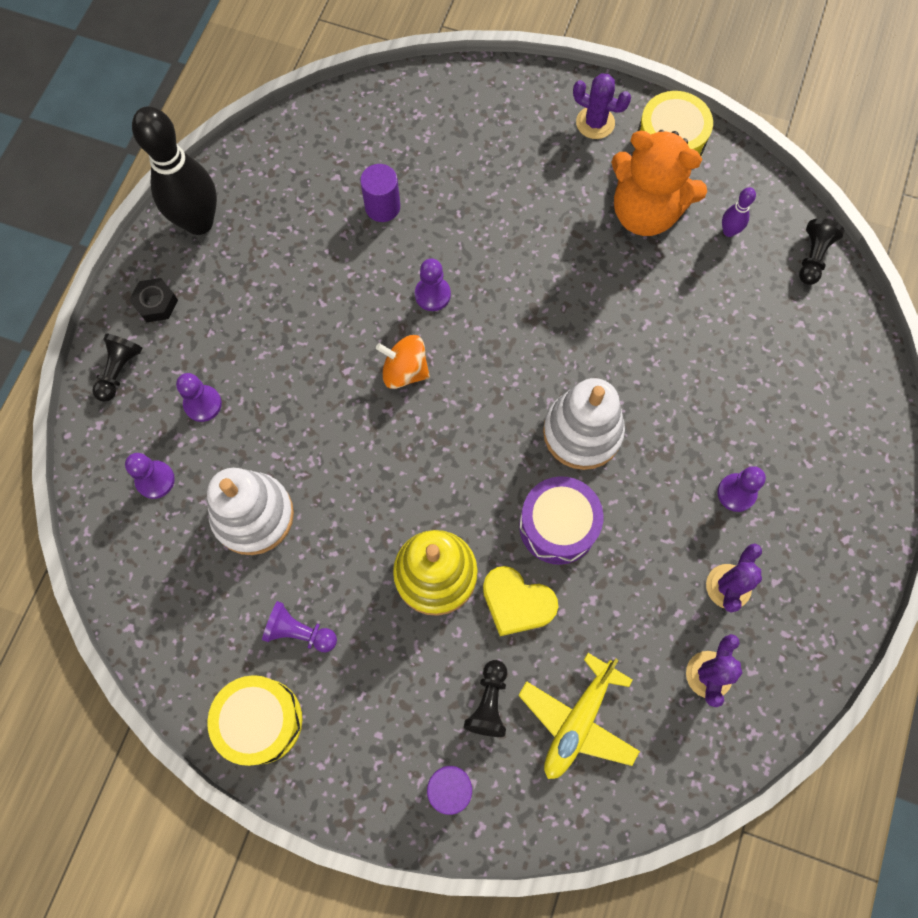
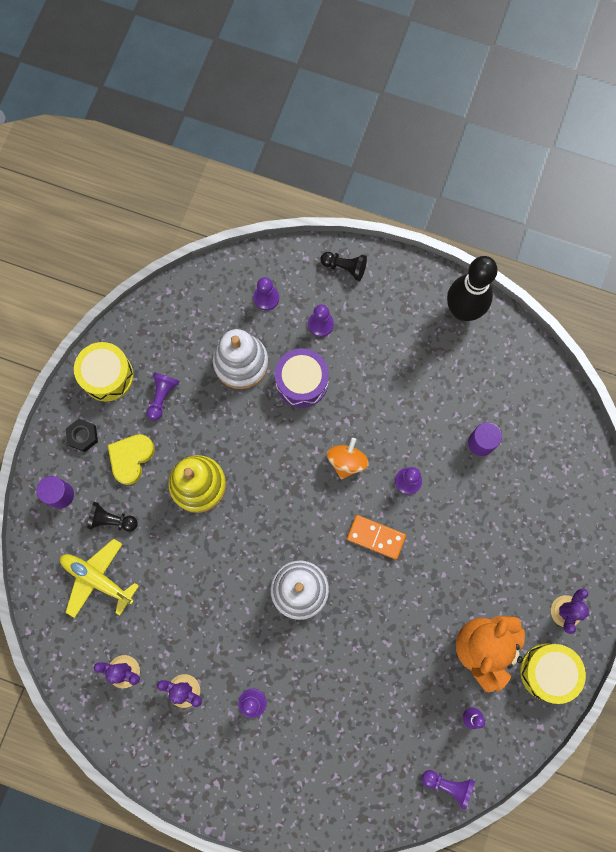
camera: 90 degrees right, 5 degrees up
black nut [129,278,178,322] -> black nut moved to [66,419,98,452]
yellow heart [483,566,558,636] -> yellow heart moved to [108,434,155,485]
purple drum [519,476,603,565] -> purple drum moved to [275,348,329,408]
black pawn [799,219,845,285] -> purple pawn [422,770,475,810]
none -> orange domino [347,515,406,559]

